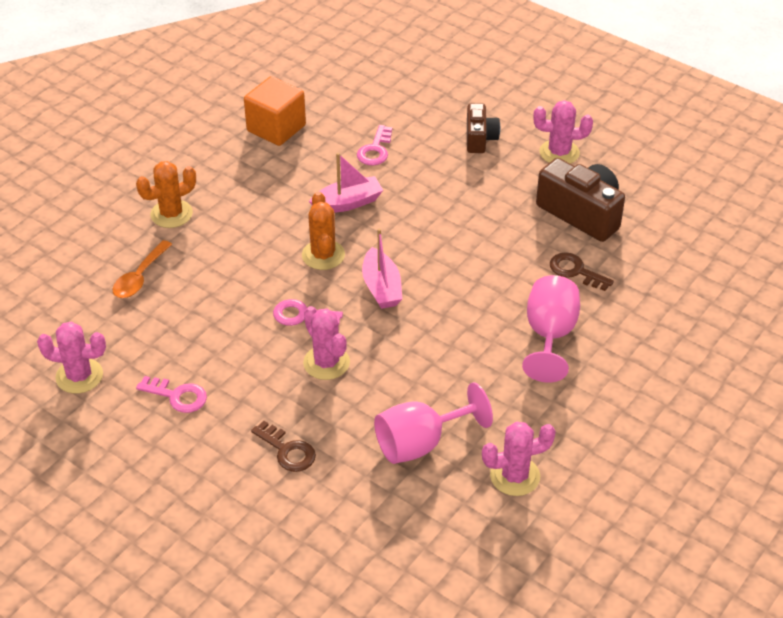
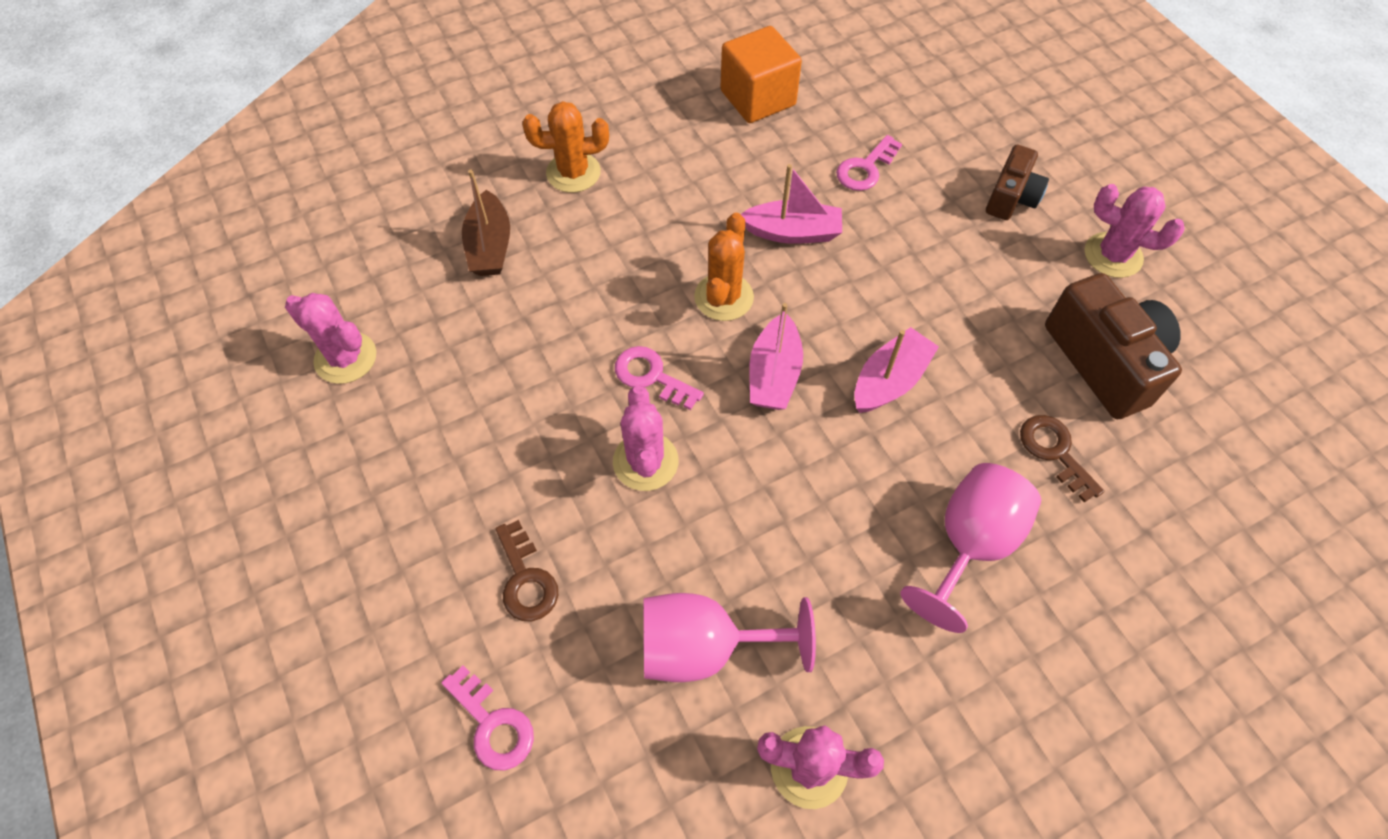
camera: 25 degrees right, 15 degrees up
orange spoon [113,240,172,298] -> brown boat [462,169,510,276]
pink key [136,376,207,413] -> pink key moved to [441,665,534,771]
none -> pink boat [854,327,939,413]

